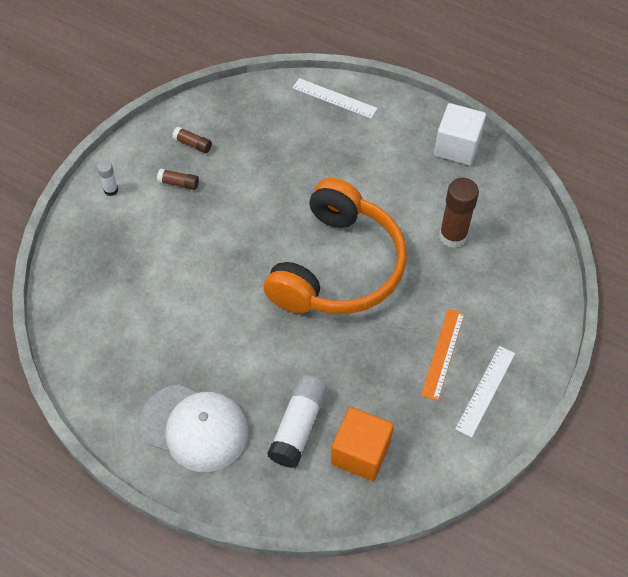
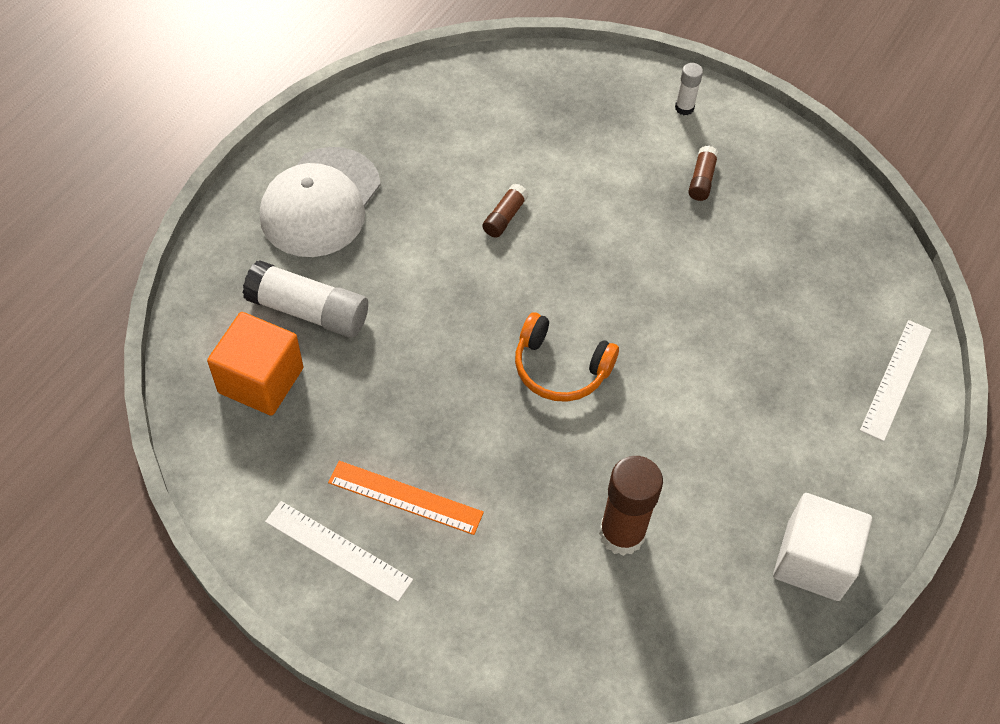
camera: 90 degrees right, 0 degrees up
brown glue stick [172,127,212,153] -> brown glue stick moved to [482,184,529,238]
orange headphones [264,178,407,314] -> orange headphones [515,312,619,402], size x0.46

